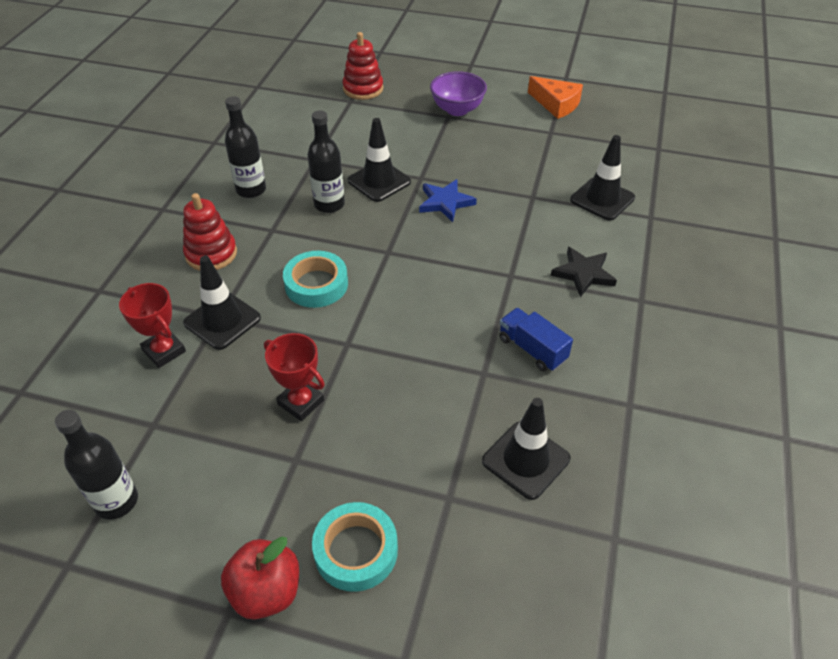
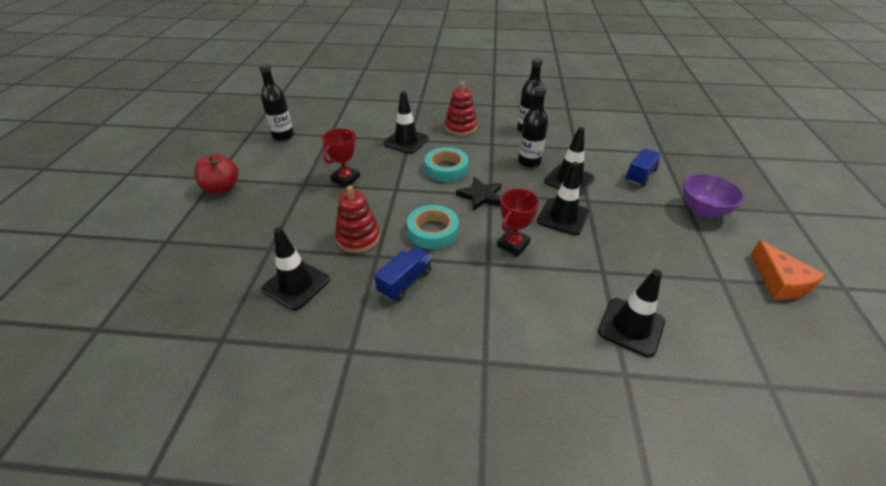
camera: 80 degrees right, 5 degrees down
red trophy [119,283,186,368] -> red trophy moved to [497,189,539,256]
turquoise tape [312,502,398,592] -> turquoise tape moved to [407,205,459,249]
red stacking toy [342,32,383,100] -> red stacking toy moved to [335,186,380,253]
blue star [419,179,477,222] -> black traffic cone [537,162,589,236]
orange cheese [528,76,583,119] -> orange cheese turned 45 degrees counterclockwise [750,240,825,300]
black star [551,247,617,297] -> black star moved to [456,177,501,211]
none -> blue truck [625,149,662,186]

